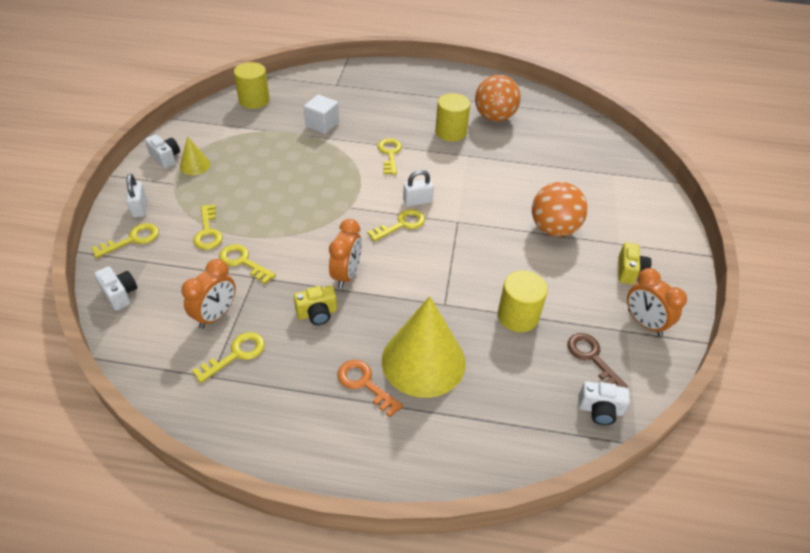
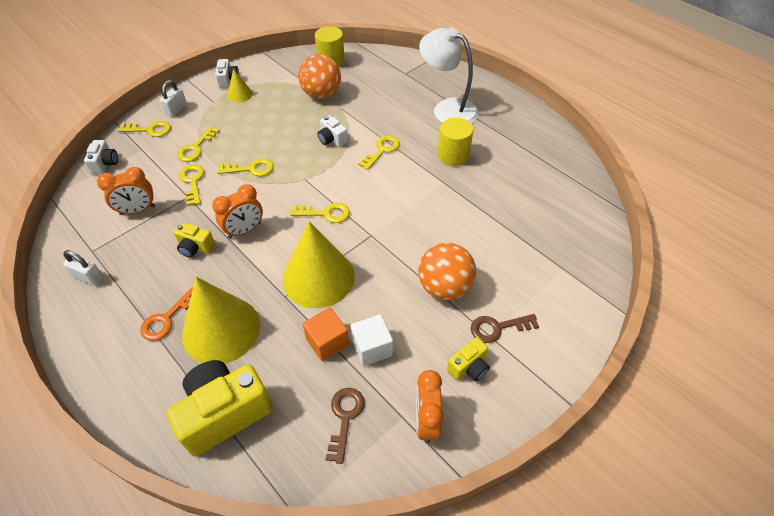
camera: 40 degrees right, 5 degrees up
yellow key [192,332,265,383] -> yellow key moved to [218,158,274,176]
white cube [304,94,339,134] -> white cube moved to [351,314,393,366]
orange key [337,360,403,417] -> orange key turned 135 degrees counterclockwise [140,288,193,341]
white padlock [403,170,434,206] -> white padlock moved to [63,250,103,286]
orange ball [475,75,521,122] -> orange ball moved to [298,54,341,99]
yellow cylinder [498,271,548,332] -> orange cube [303,307,349,362]
white camera [578,381,630,425] -> white camera moved to [317,115,348,147]
none -> yellow camera [166,360,273,457]
none -> yellow cone [282,221,355,308]
none -> white lamp [419,27,479,124]
none -> brown key [471,314,539,343]

